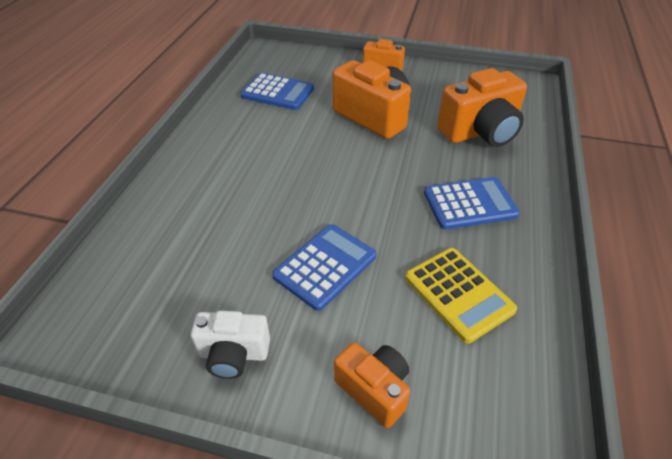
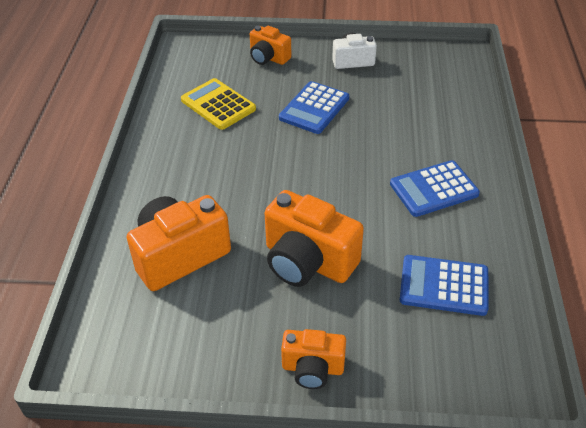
camera: 170 degrees right, 0 degrees up
blue calculator [424,177,520,230] -> blue calculator moved to [390,160,480,217]

